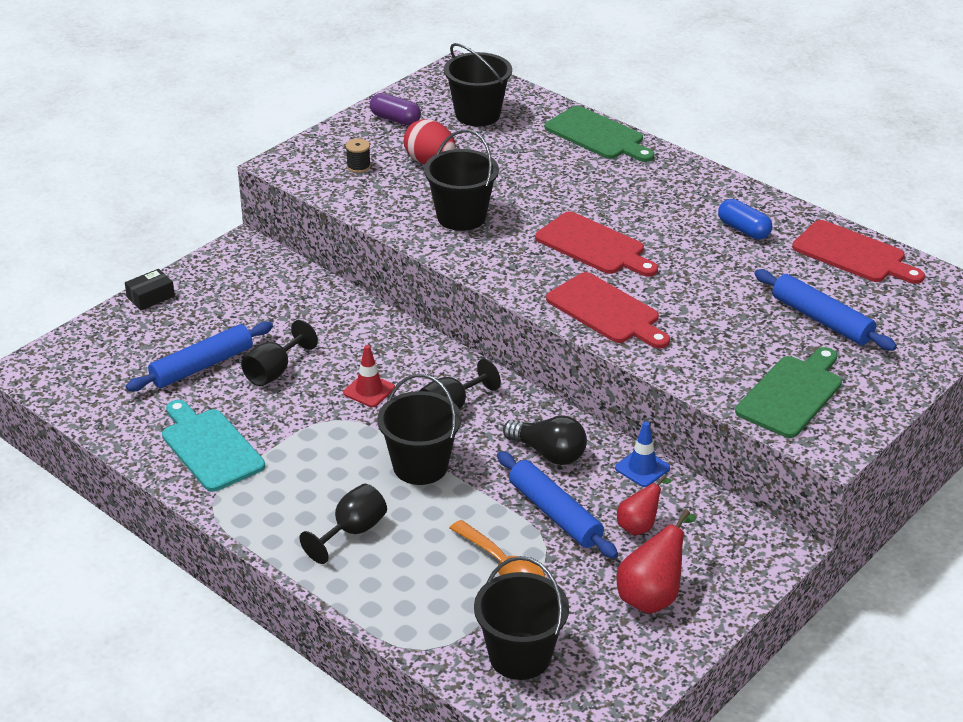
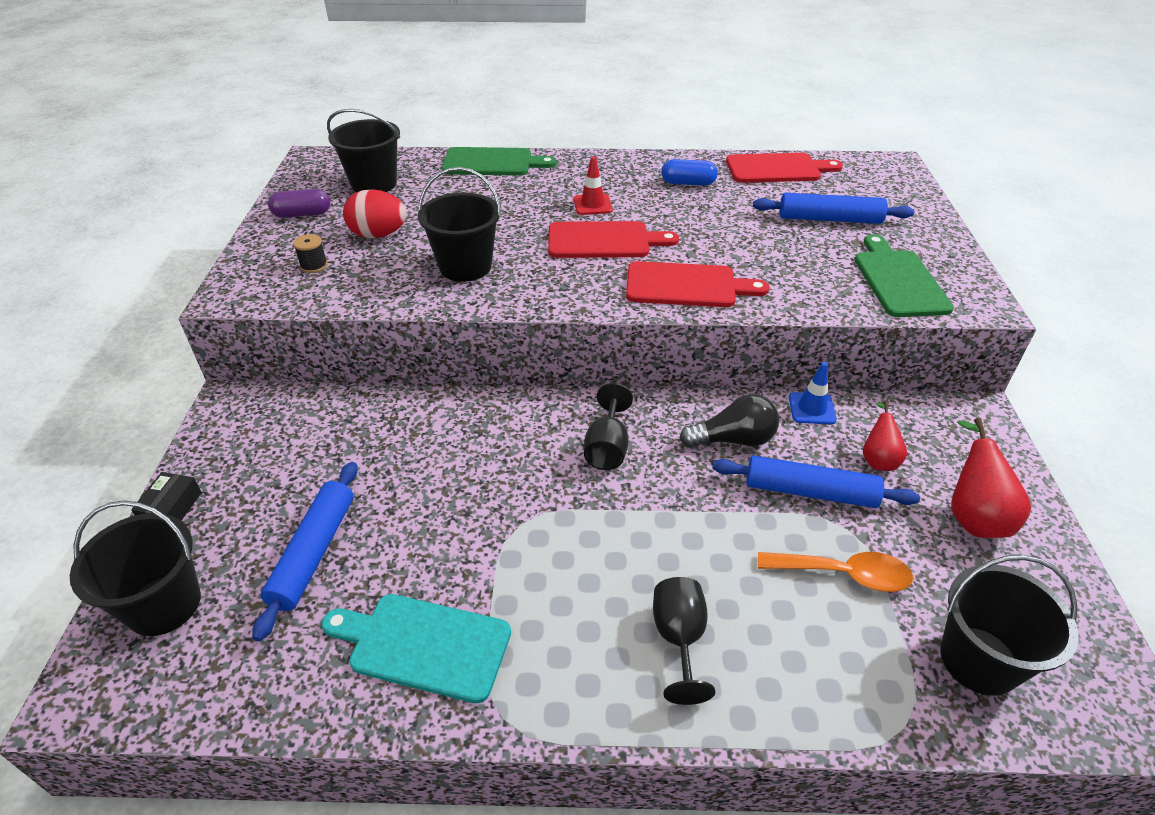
camera: 40 degrees left, 5 degrees up
black goblet [241,320,318,386] -> none
red traffic cone [343,345,395,407] -> red traffic cone moved to [574,156,613,215]
black bucket [377,374,461,485] -> black bucket moved to [70,500,201,636]

